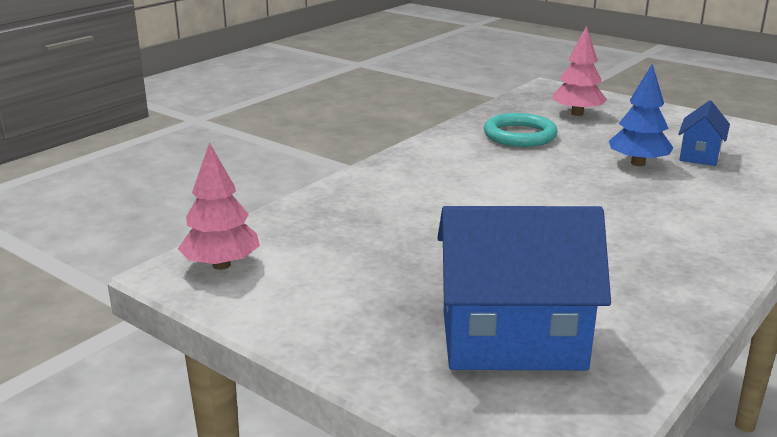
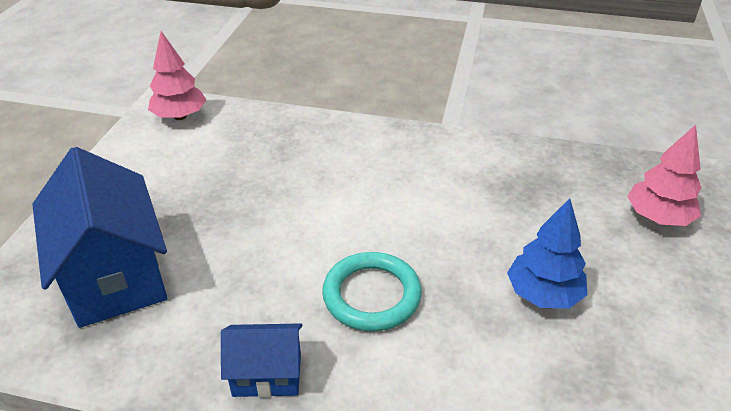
camera: 65 degrees right, 15 degrees up
turquoise ring [484,113,558,147] -> turquoise ring moved to [322,252,422,331]
blue house [678,100,730,166] -> blue house moved to [221,323,302,398]

